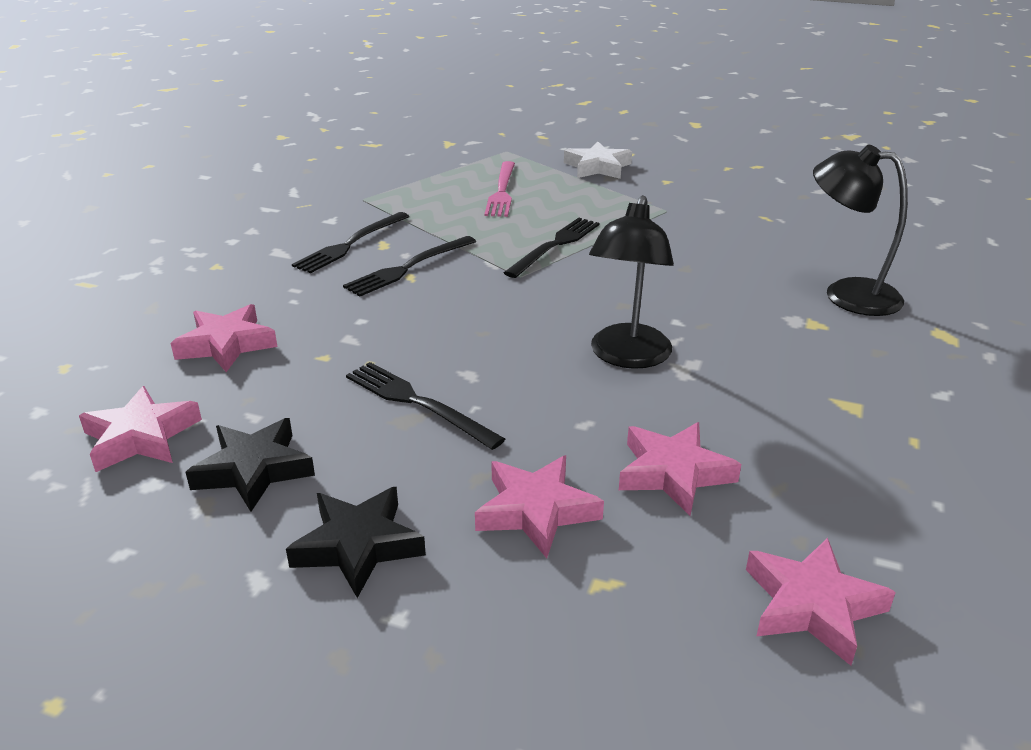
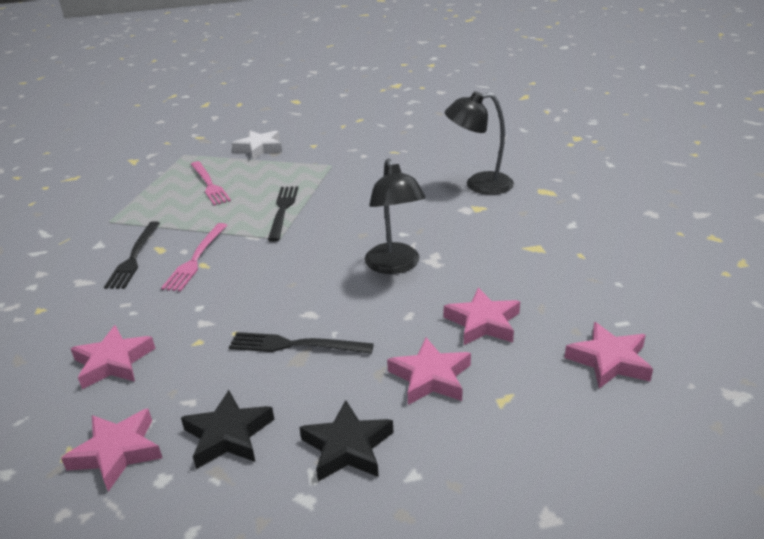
camera: 30 degrees left, 0 degrees up
black fork [343,236,476,297] -> pink fork [161,223,227,292]

